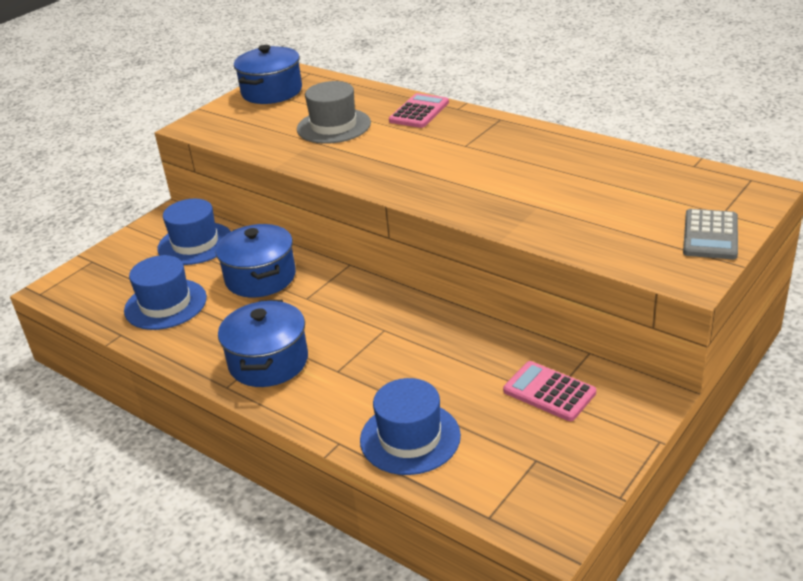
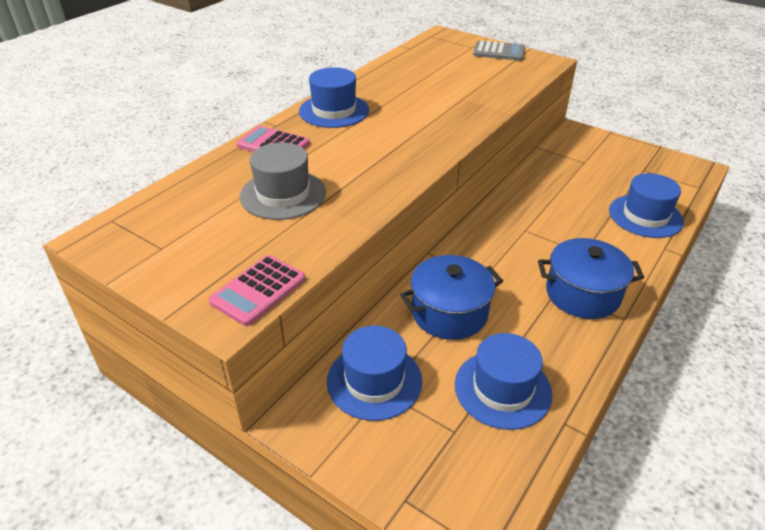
camera: 95 degrees left, 5 degrees up
blue pot [234,45,302,104] -> none
pink calculator [503,361,596,421] -> pink calculator moved to [209,255,305,326]
none -> blue hat [299,67,369,128]

